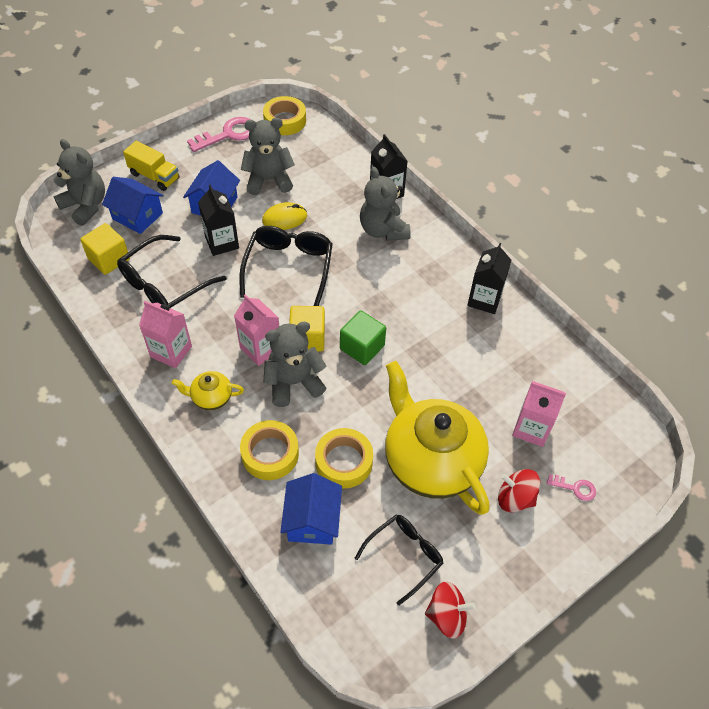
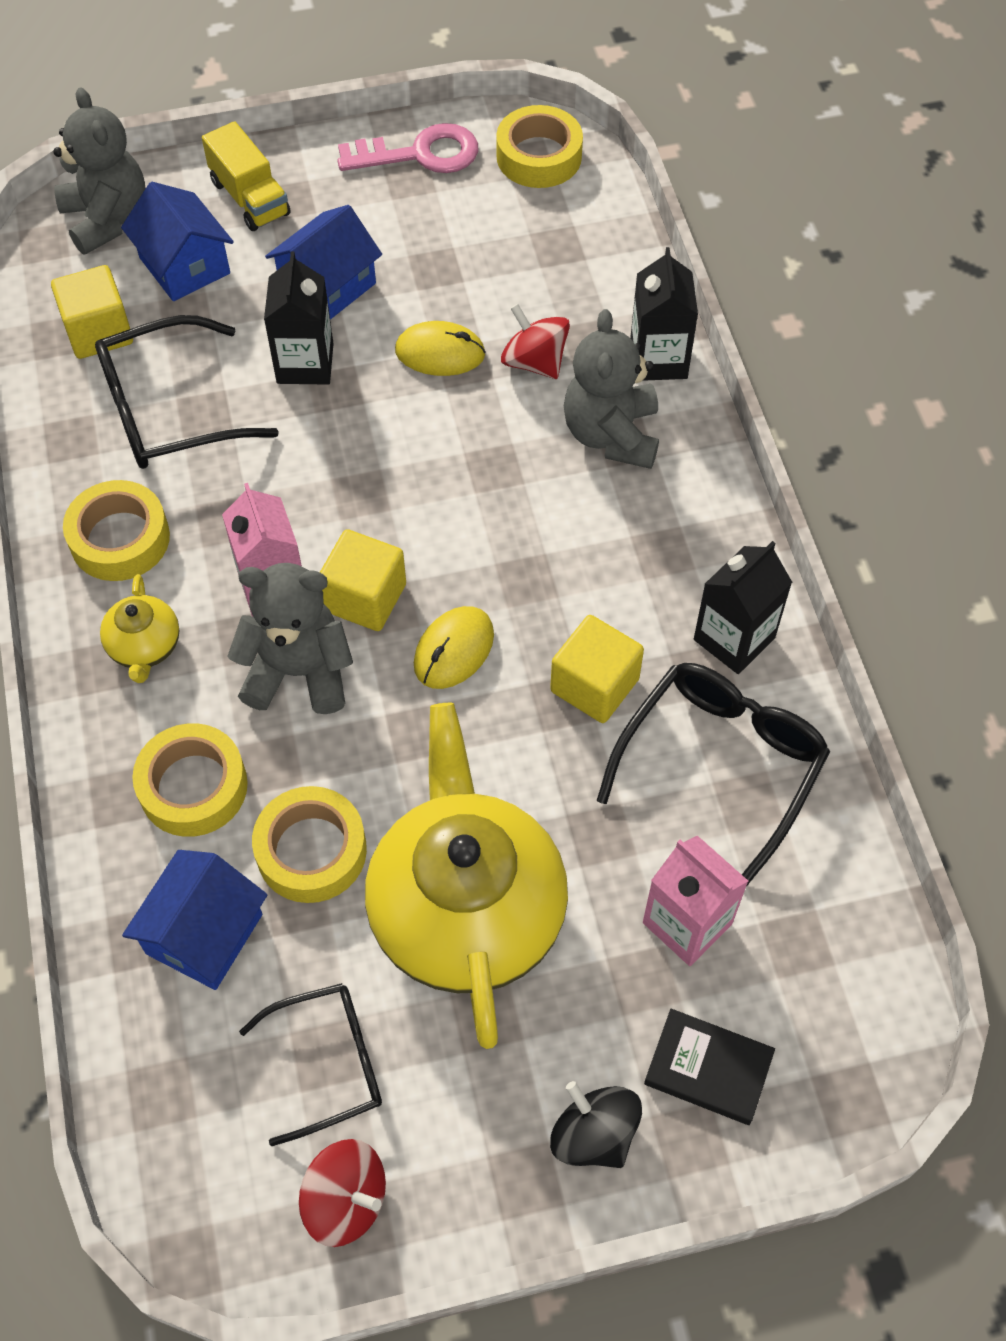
camera: 25 degrees right, 5 degrees up
pink carton [139,301,192,368] -> yellow tape [63,480,170,581]
yellow teapot [172,371,244,410] -> yellow teapot turned 120 degrees counterclockwise [100,574,179,683]
black glasses [239,226,333,306] -> black glasses moved to [597,663,830,887]
grey teddy bear [241,118,295,195] -> none
green cube [340,310,386,365] -> yellow mouse [414,606,494,689]
red spinning top [498,469,540,512] -> red spinning top moved to [501,304,570,379]
pink key [547,474,596,501] -> black book [644,1009,775,1125]
none -> yellow cube [550,615,644,723]
none -> black spinning top [550,1081,642,1168]

